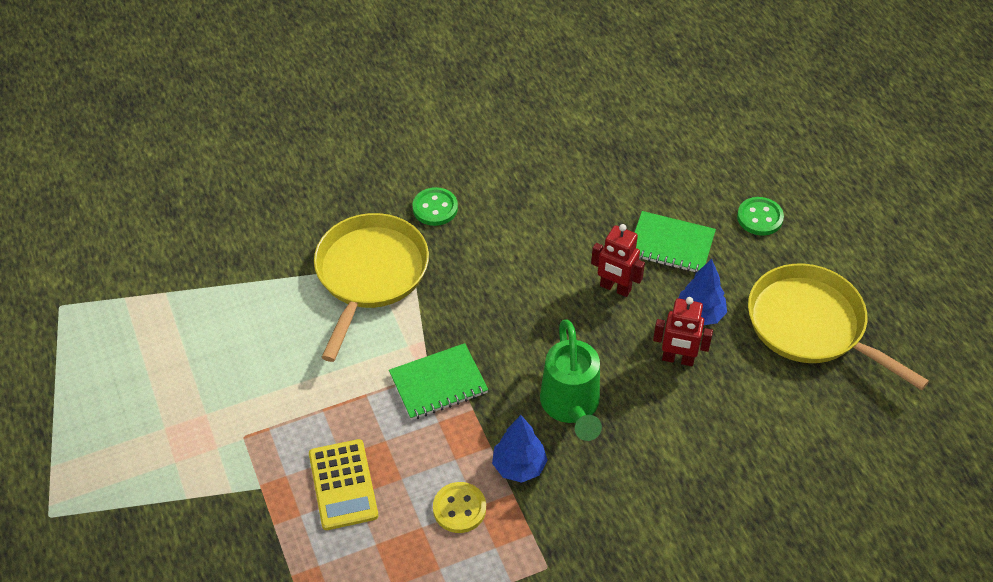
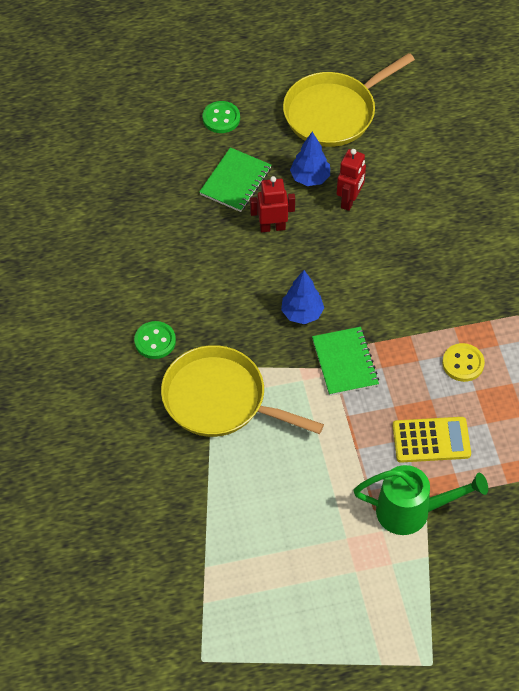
camera: 80 degrees left, 5 degrees up
blue tree [492,415,548,483] -> blue tree moved to [281,270,324,324]
green watering can [540,320,602,441] -> green watering can moved to [354,465,488,535]
red robot [591,224,645,297] -> red robot turned 135 degrees counterclockwise [250,176,295,232]

